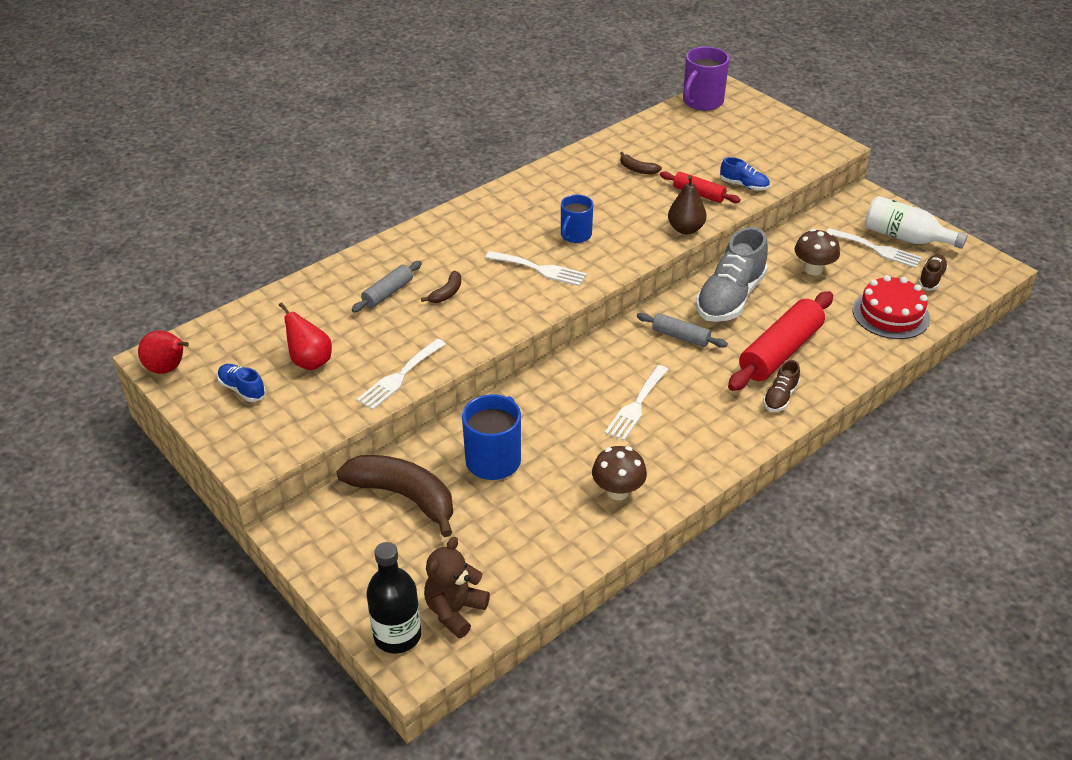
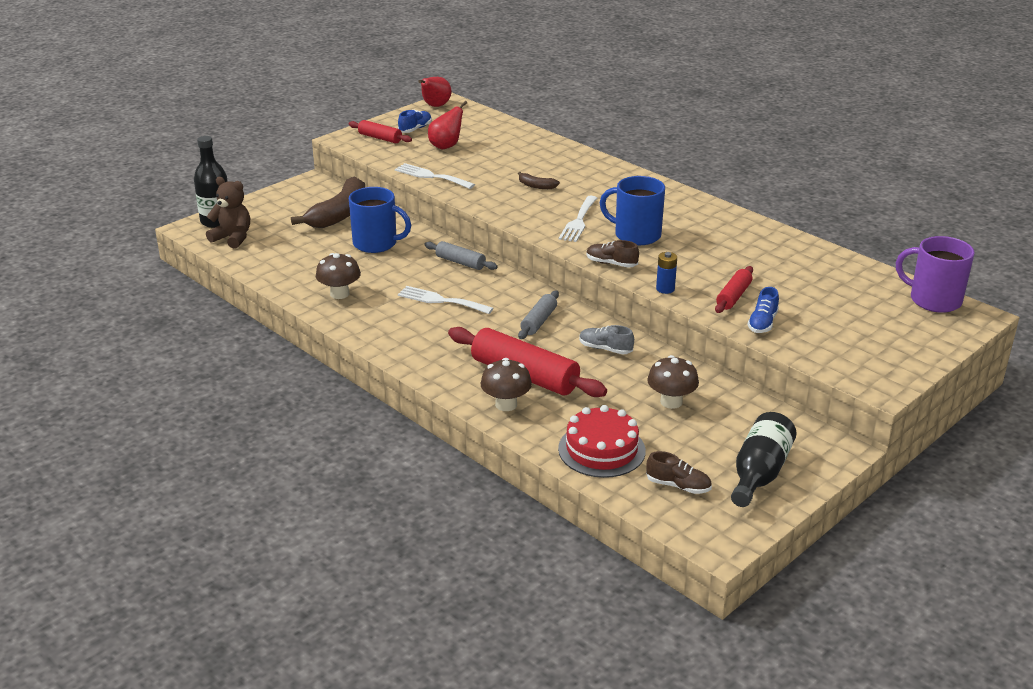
camera: 85 degrees right, 10 degrees down
grey rolling pin [351,261,422,312] -> grey rolling pin moved to [424,241,498,270]
blue mug [561,195,593,243] -> blue mug [600,176,665,245], size x1.51
brown banana [620,152,662,175] -> none
brown pear [668,175,706,234] -> blue battery [656,252,677,294]
grey shoe [696,227,768,322] -> grey shoe [579,325,634,354], size x0.48
brown shoe [763,360,800,412] -> brown shoe moved to [586,240,639,268]
white fork [826,228,922,268] -> none
white bottle [865,196,968,249] -> black bottle [731,412,797,507]
none -> red rolling pin [349,120,412,143]
none -> brown mushroom [481,358,532,411]

